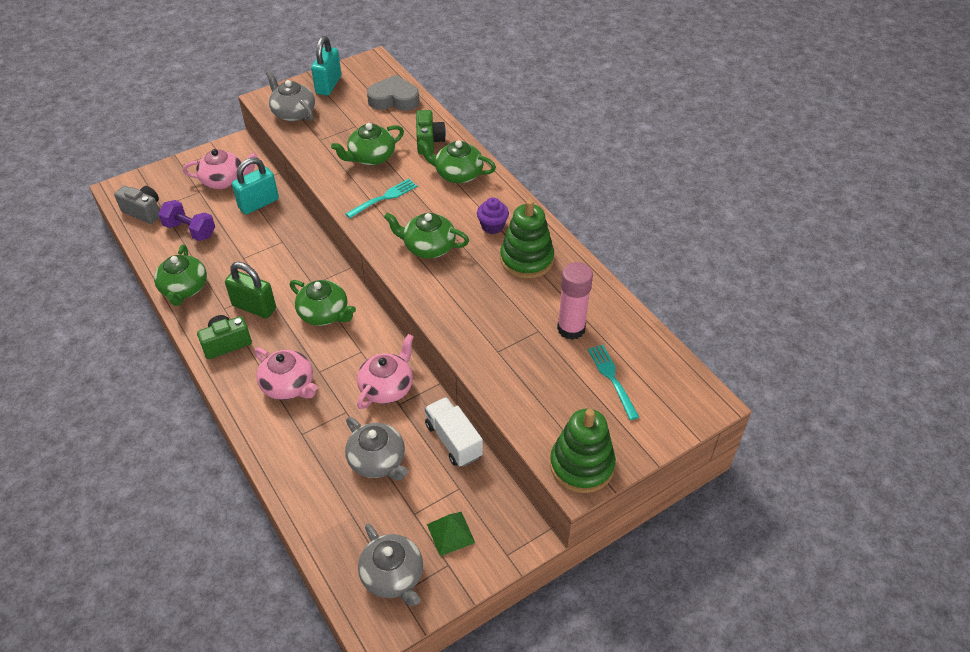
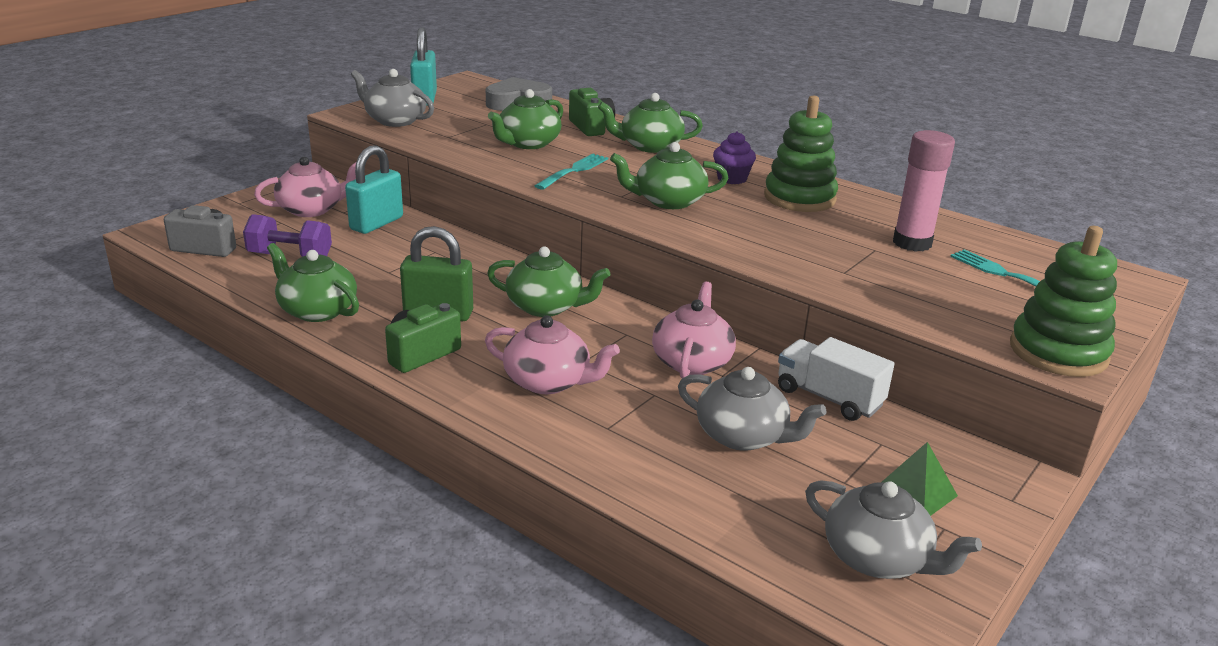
camera: 20 degrees left, 20 degrees down
green teapot [154,245,207,306] -> green teapot turned 150 degrees clockwise [267,243,359,322]

